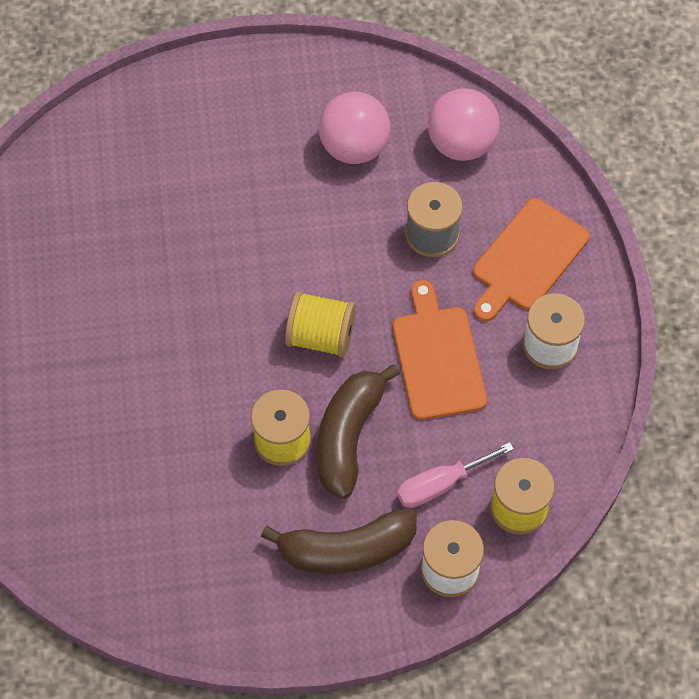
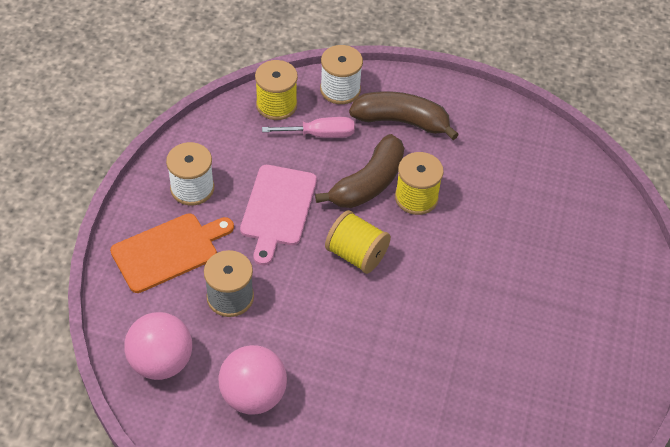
camera: 160 degrees left, 10 degrees down
orange cutting board [393,280,487,420] -> pink cutting board [240,165,317,265]

